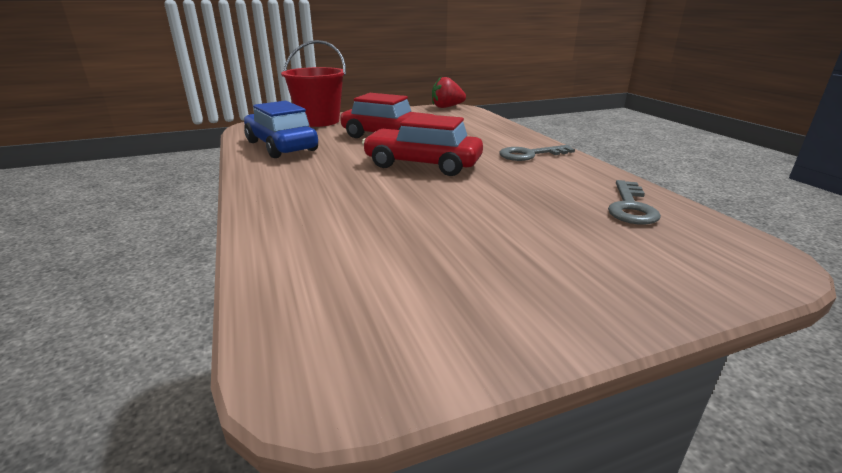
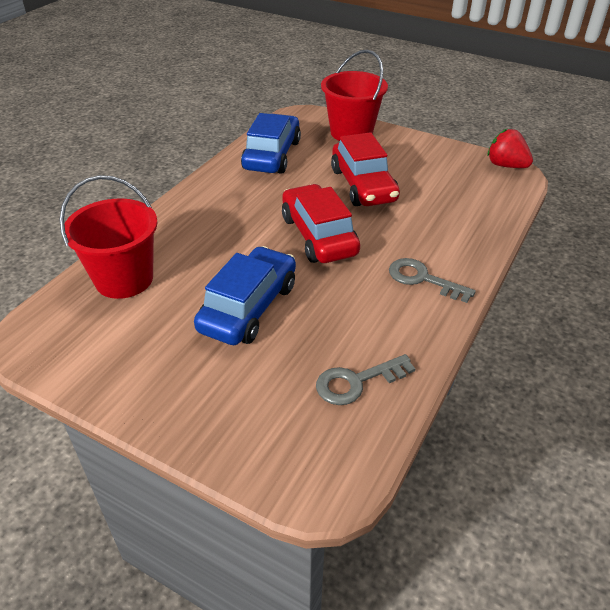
camera: 50 degrees right, 15 degrees up
none -> red bucket [60,175,158,299]
none -> blue car [194,246,296,345]

